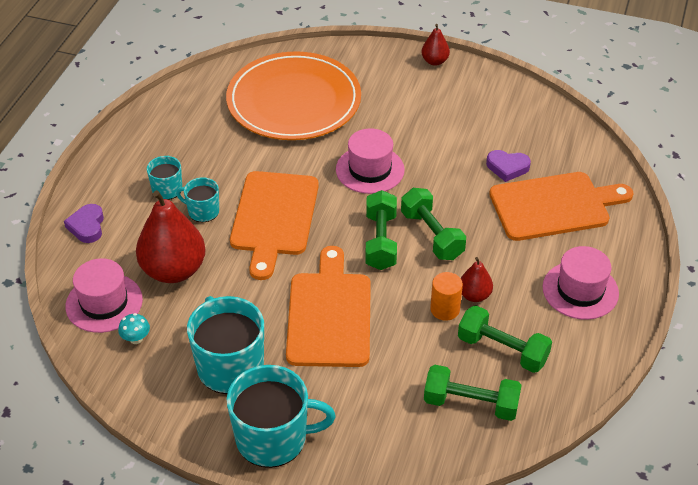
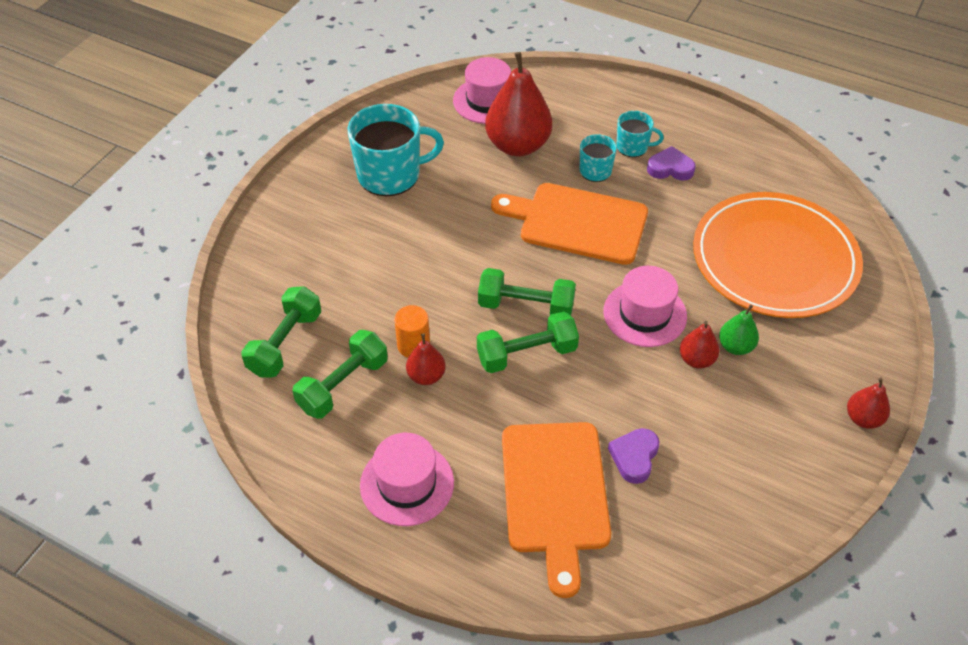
camera: 100 degrees right, 5 degrees up
purple heart [64,204,104,243] -> purple heart moved to [647,146,696,181]
turquoise mushroom [118,313,150,344] -> none
turquoise mug [227,365,336,468] -> none
orange cutting board [286,246,371,367] -> none
none -> red pear [680,321,720,369]
none -> green pear [719,305,759,355]

